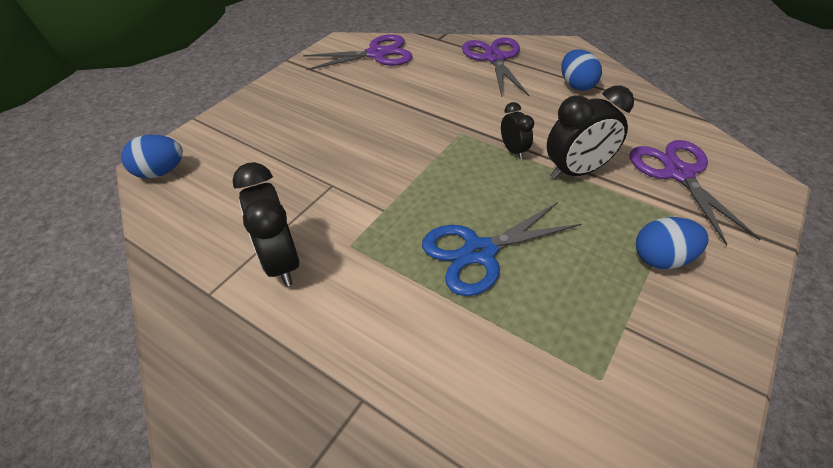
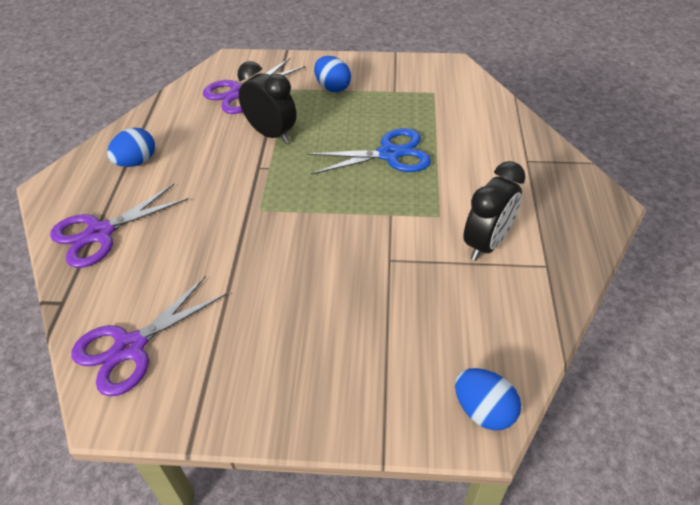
camera: 120 degrees left, 0 degrees up
purple scissors [303,34,413,70] -> purple scissors turned 90 degrees counterclockwise [71,276,227,396]
blue scissors [422,202,582,296] -> blue scissors turned 45 degrees counterclockwise [306,128,431,175]
black clock [501,102,534,159] -> none

